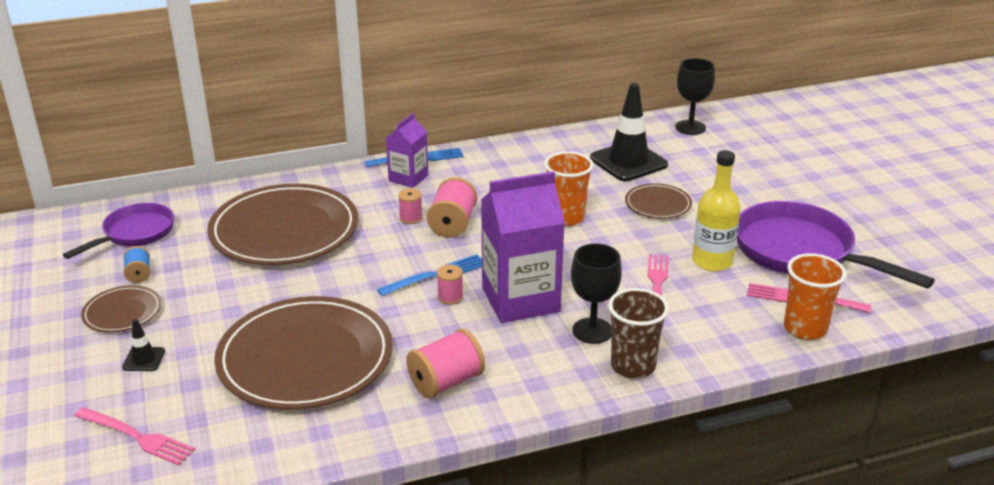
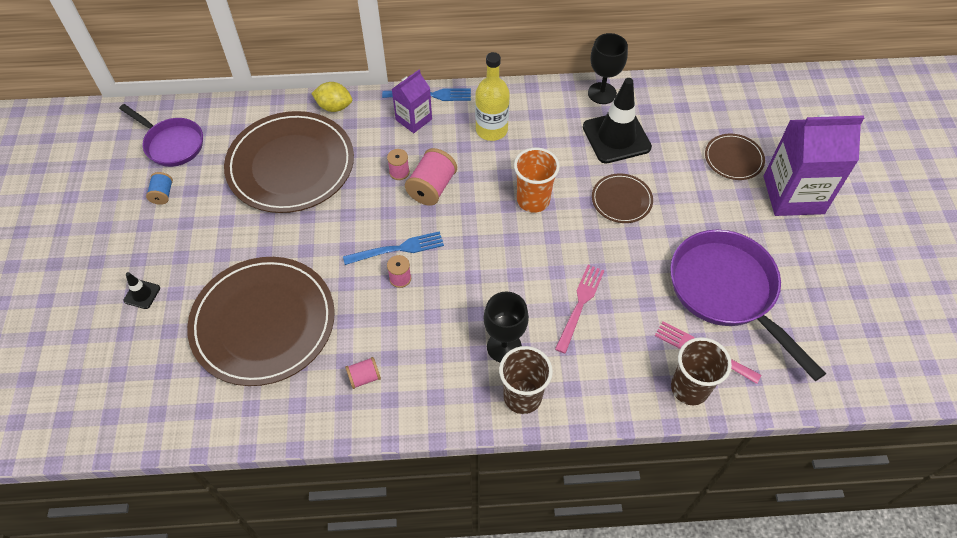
camera: 15 degrees right, 25 degrees up
purple pan [63,203,174,259] -> purple pan turned 75 degrees clockwise [119,104,203,167]
pink fork [74,407,195,465] -> none
brown plate [81,285,161,333] -> brown plate moved to [705,134,765,180]
pink spool [406,329,485,399] -> pink spool [345,357,381,389], size x0.57
purple carton [481,171,565,323] -> purple carton moved to [764,115,864,216]
black goblet [675,58,715,135] -> black goblet moved to [588,33,628,104]
yellow bottle [692,150,741,271] -> yellow bottle moved to [475,52,510,141]
orange cup [784,253,846,340] -> brown cup [671,337,732,405]
none -> yellow lemon [311,82,352,112]

